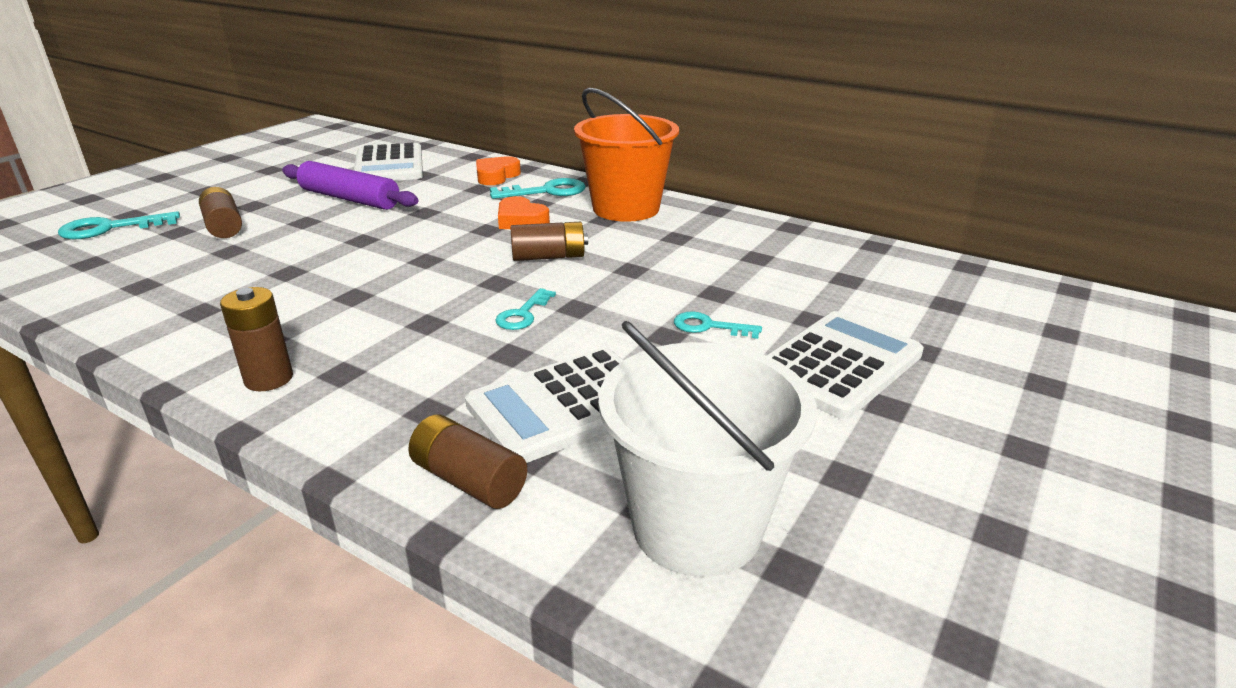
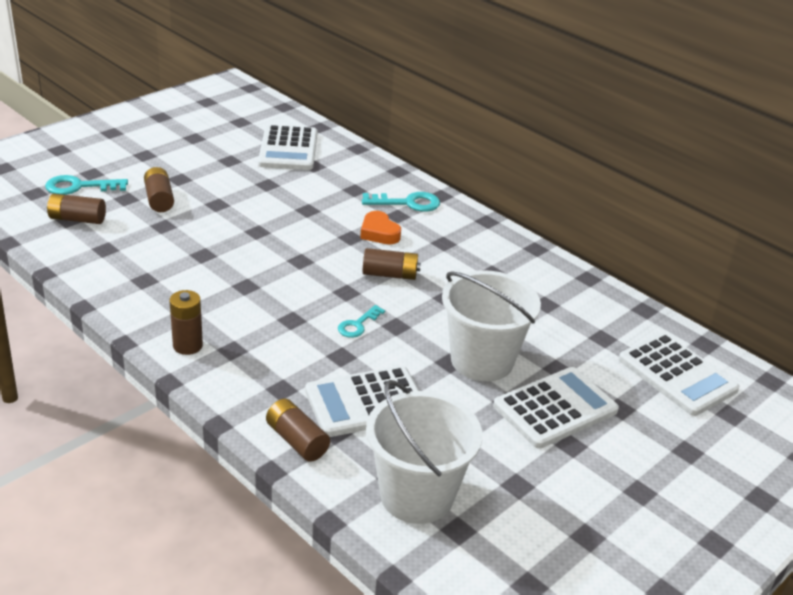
camera: 10 degrees right, 5 degrees up
purple rolling pin [282,161,419,210] -> none
orange heart [476,156,521,185] -> none
orange bucket [574,88,679,222] -> none
turquoise key [674,311,762,339] -> white bucket [442,270,541,381]
none -> brown battery [47,194,106,224]
none -> white calculator [619,333,739,416]

